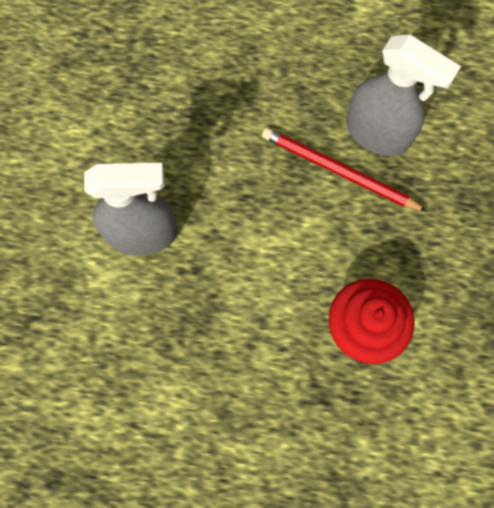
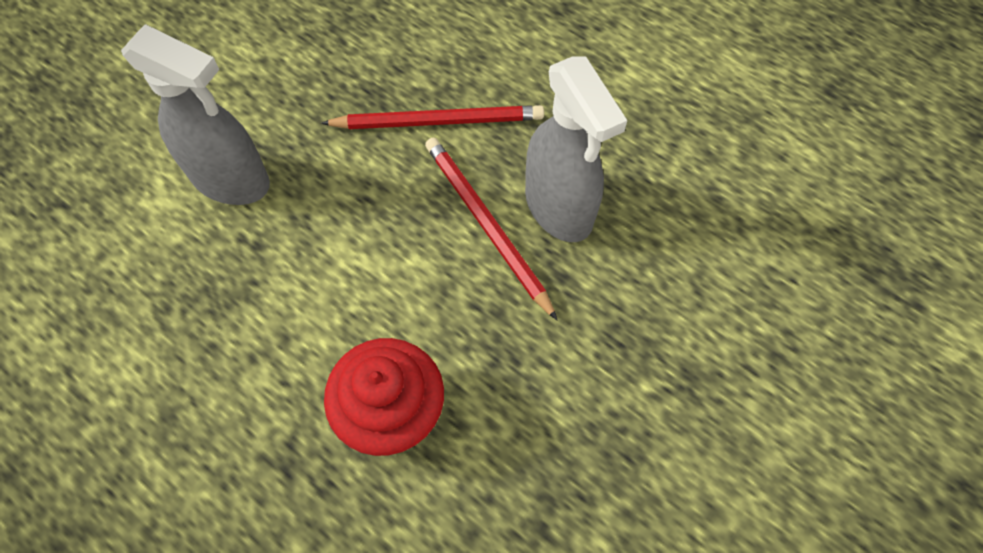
camera: 30 degrees right, 10 degrees down
none -> red pencil [321,105,544,129]

